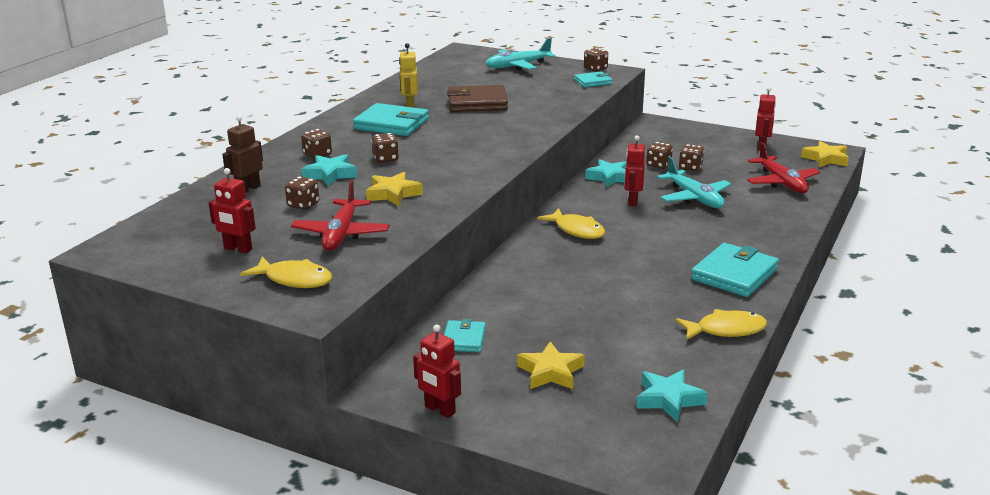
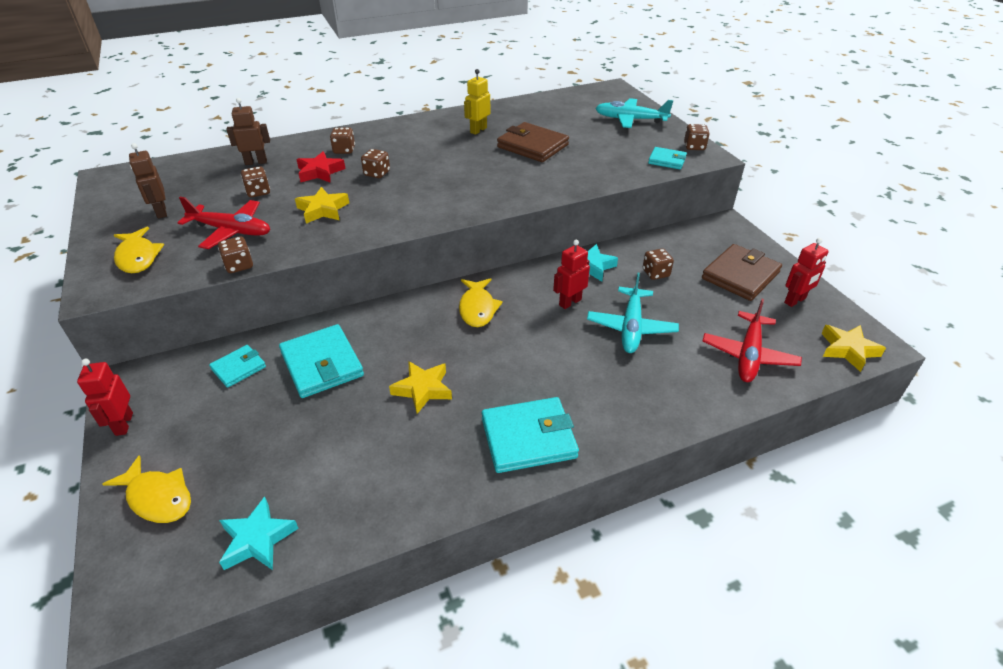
camera: 40 degrees right, 15 degrees up
red robot [208,168,256,253] -> brown robot [129,143,167,218]
red plane [291,181,390,251] -> red plane turned 120 degrees counterclockwise [177,197,270,249]
turquoise star [302,154,357,186] -> red star [296,151,346,183]
turquoise wallet [353,103,429,136] -> turquoise wallet moved to [279,324,364,398]
yellow star [517,342,584,389] -> yellow star moved to [389,361,452,414]
yellow fish [675,309,767,340] -> yellow fish moved to [103,455,191,523]
brown dice [679,144,704,171] -> brown dice moved to [218,236,253,273]
none -> brown wallet [702,244,782,301]

